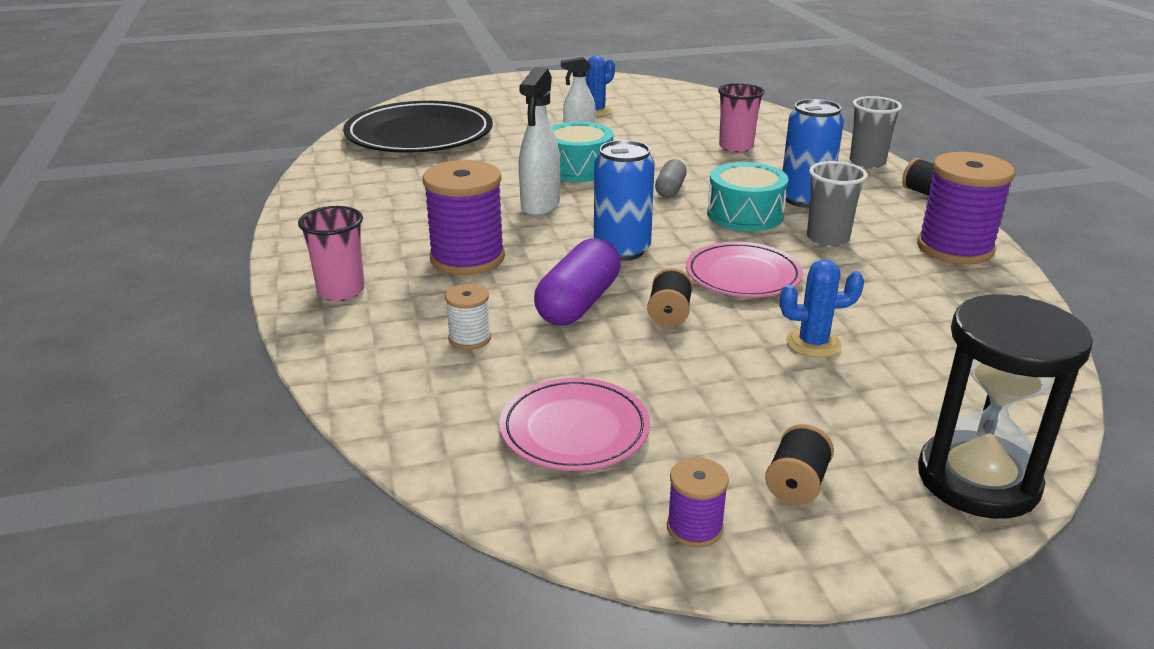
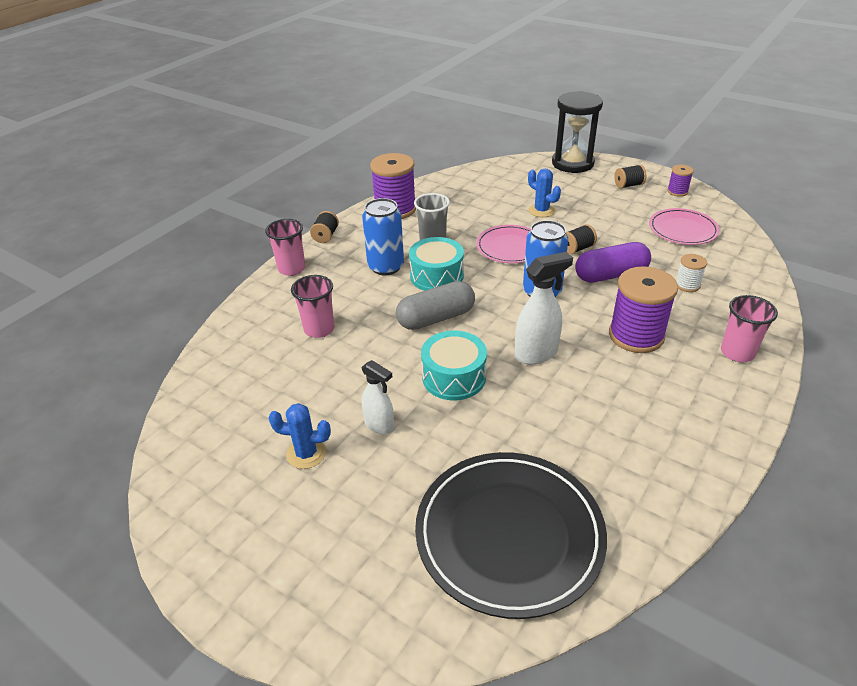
camera: 130 degrees left, 10 degrees up
grey capsule [655,159,687,198] -> grey capsule [396,281,475,330], size x1.69
grey cup [850,96,902,169] -> pink cup [265,219,305,276]

